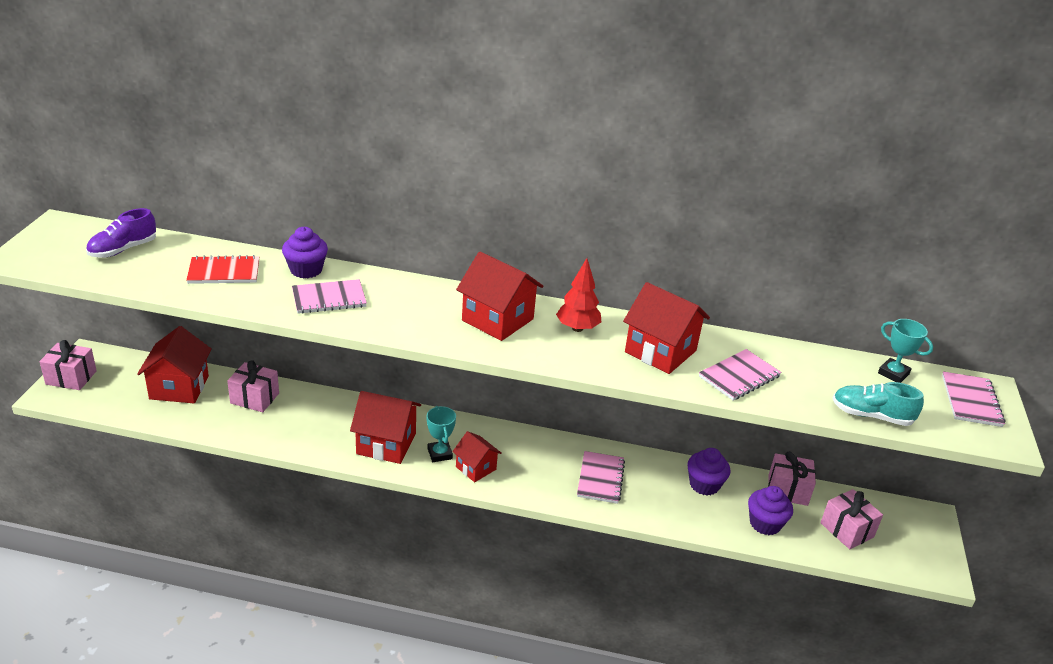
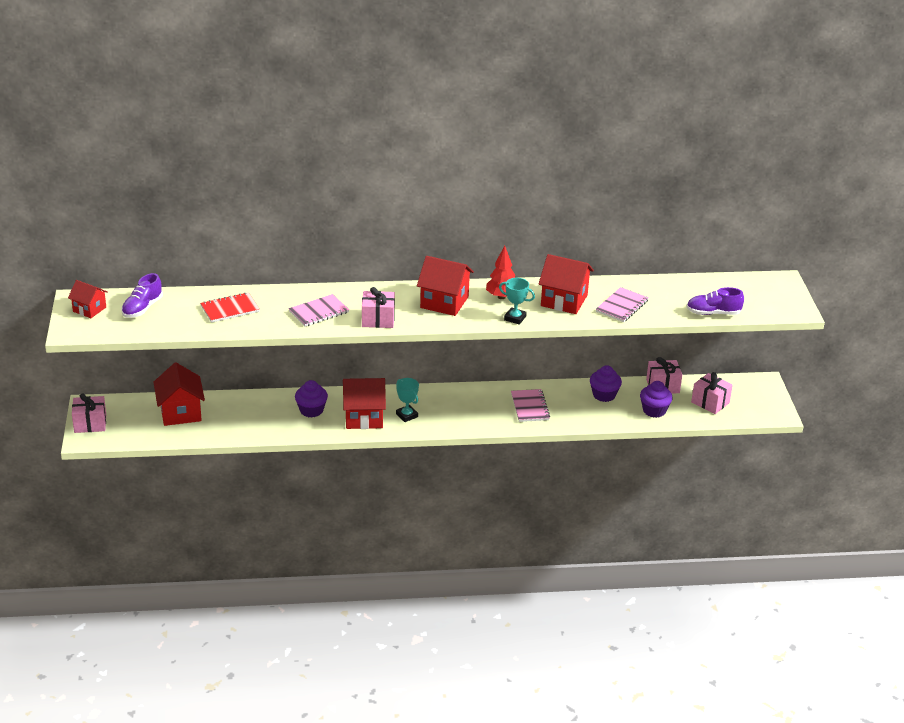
camera: 15 degrees left, 0 degrees up
pink gift [227,360,279,412] -> pink gift moved to [362,287,395,328]
purple cupcake [282,227,328,278] -> purple cupcake moved to [295,380,328,418]
red house [452,431,502,482] -> red house moved to [68,280,108,318]
turquoise shoe [833,382,924,426] -> purple shoe [686,287,744,315]
turquoise trophy [878,319,933,383] -> turquoise trophy moved to [499,278,535,325]
pink notebook [942,371,1005,427] -> none

